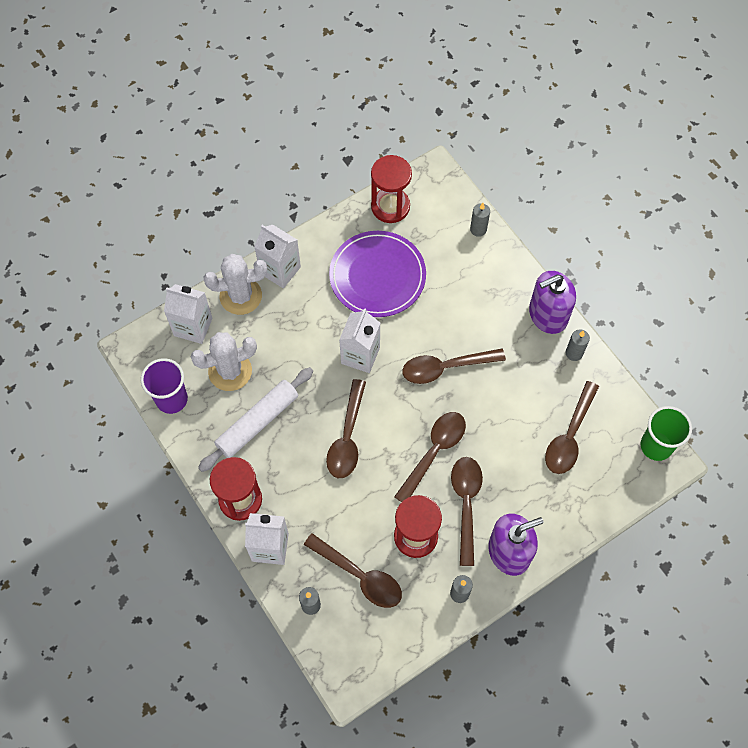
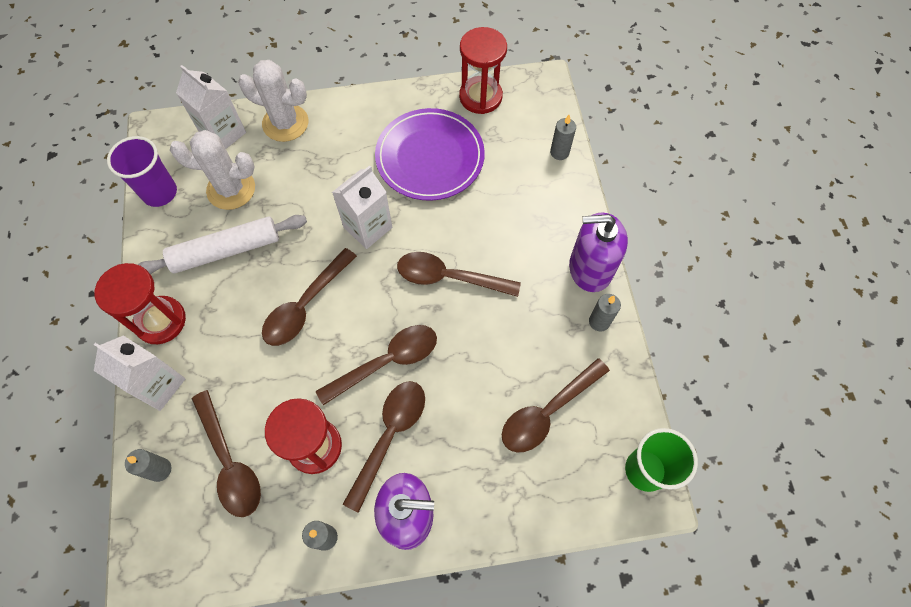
camera: 25 degrees right, 0 degrees up
white carton [254,225,301,288] -> none

